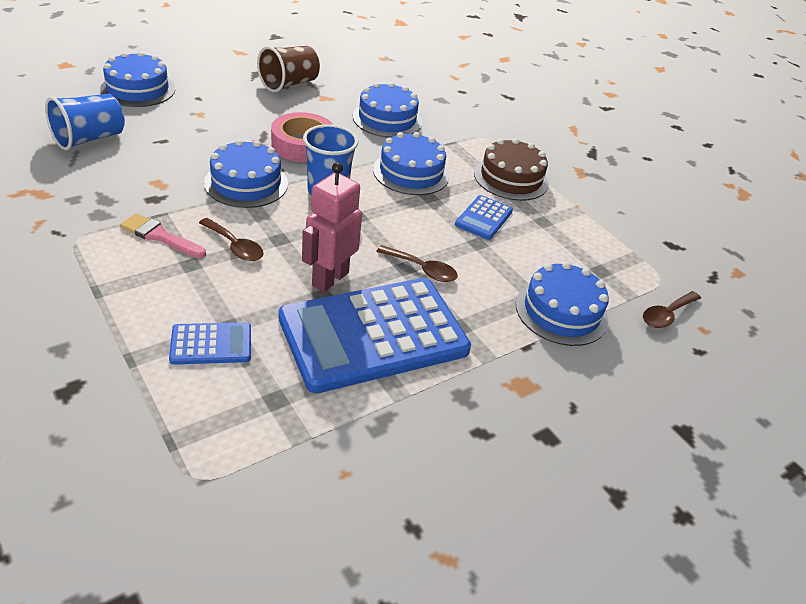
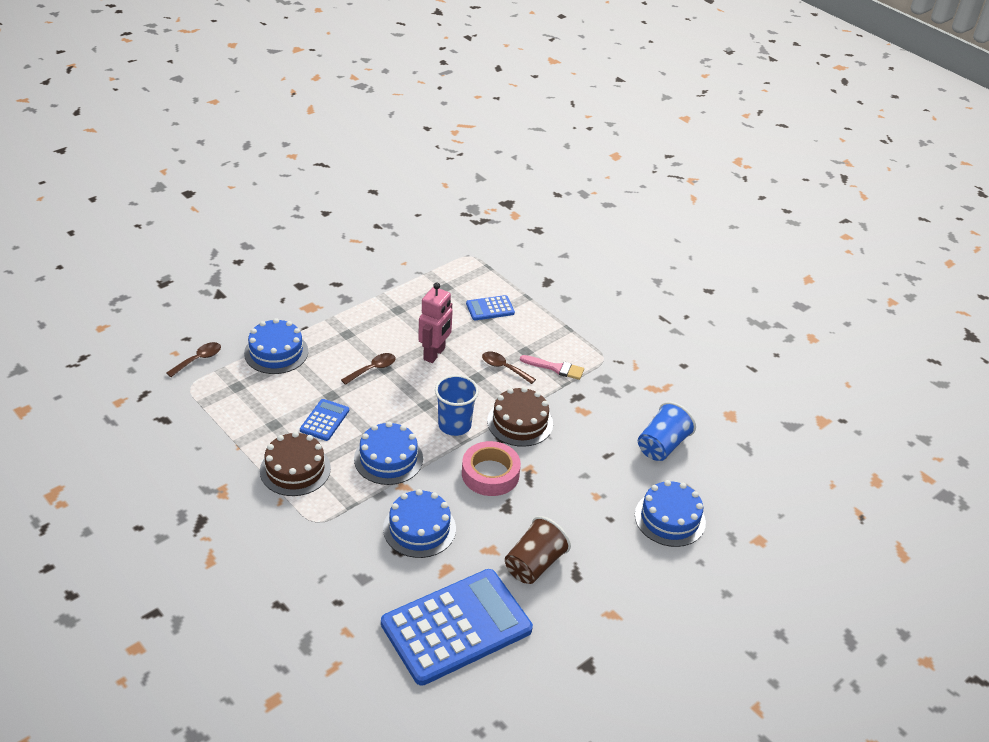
camera: 175 degrees right, 0 degrees up
blue cake [204,139,288,208] -> brown cake [487,387,553,447]
blue calculator [279,278,471,394] -> blue calculator moved to [381,569,533,686]
brown spoon [376,245,458,282] -> brown spoon turned 120 degrees clockwise [341,353,395,385]

